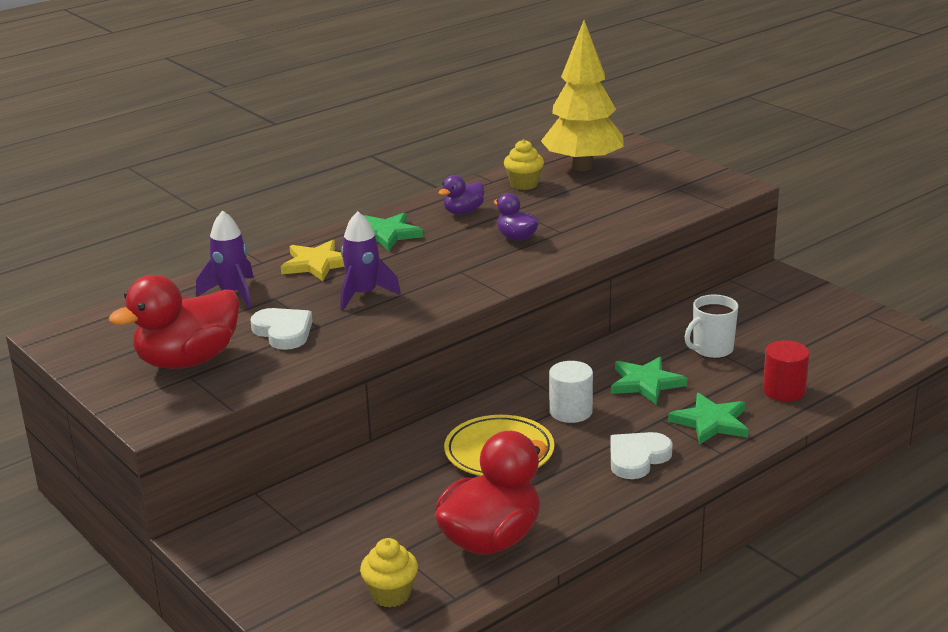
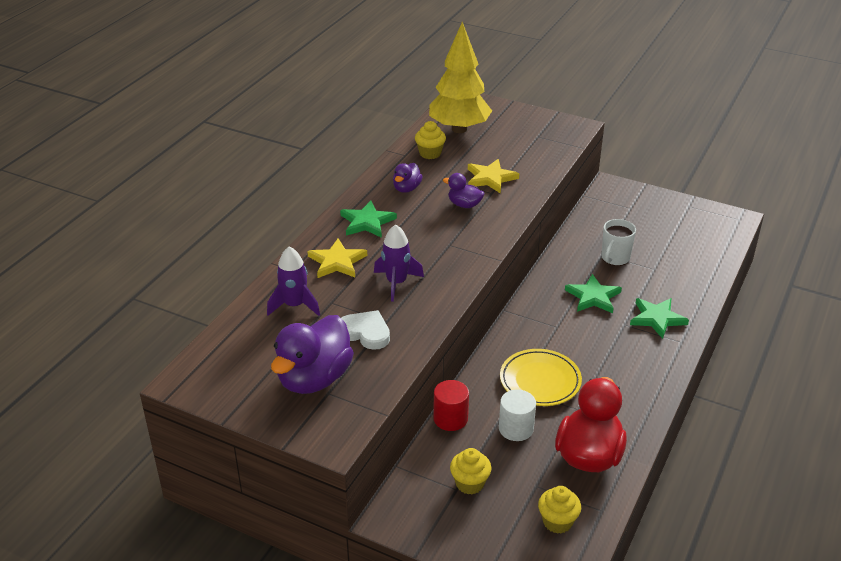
camera: 25 degrees left, 10 degrees up
red duck [109,275,240,369] -> purple duck [271,315,354,394]
white cylinder [549,361,593,423] -> white cylinder moved to [499,389,536,441]
white heart [610,432,673,479] -> none
red cylinder [763,340,810,401] -> red cylinder moved to [433,380,469,431]
none -> yellow cupcake [450,448,491,495]
none -> yellow star [468,159,519,194]

